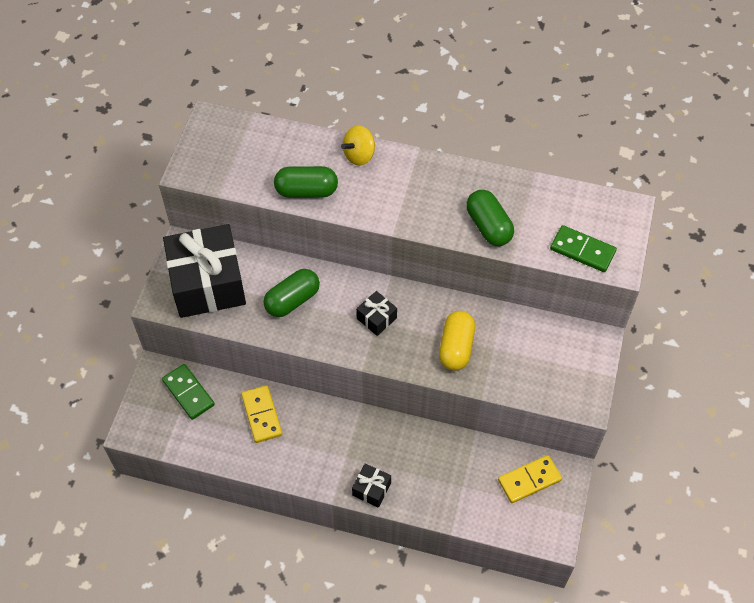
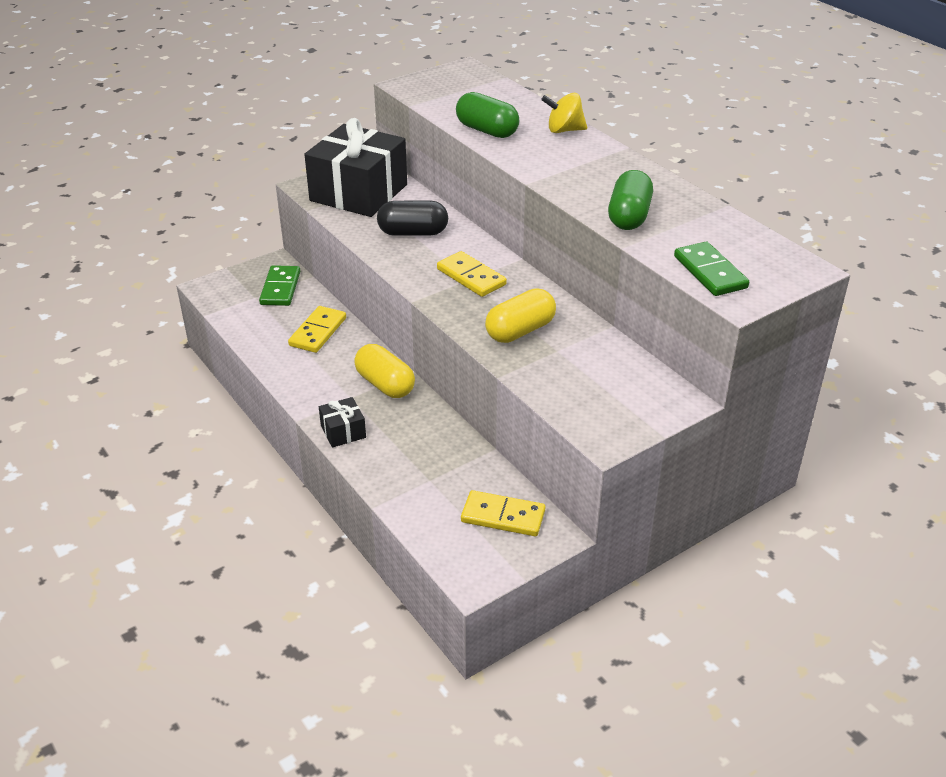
camera: 40 degrees right, 20 degrees down
green capsule [264,269,320,317] -> black capsule [377,201,448,236]
black gift [356,291,397,336] -> yellow domino [437,251,507,297]
none -> yellow capsule [354,344,415,398]

